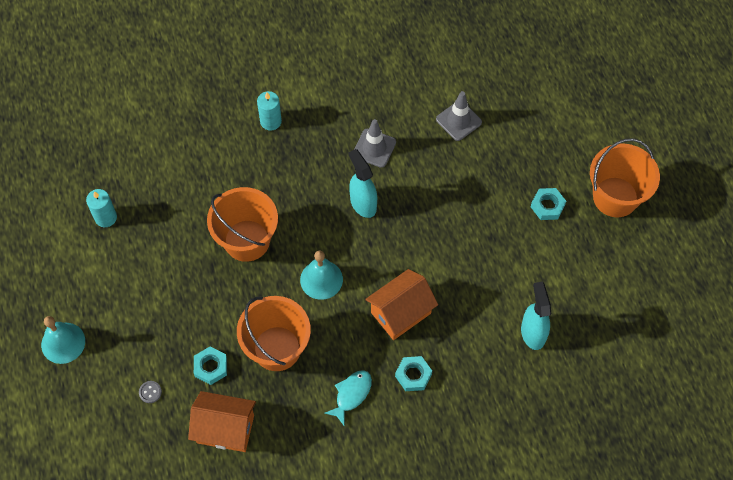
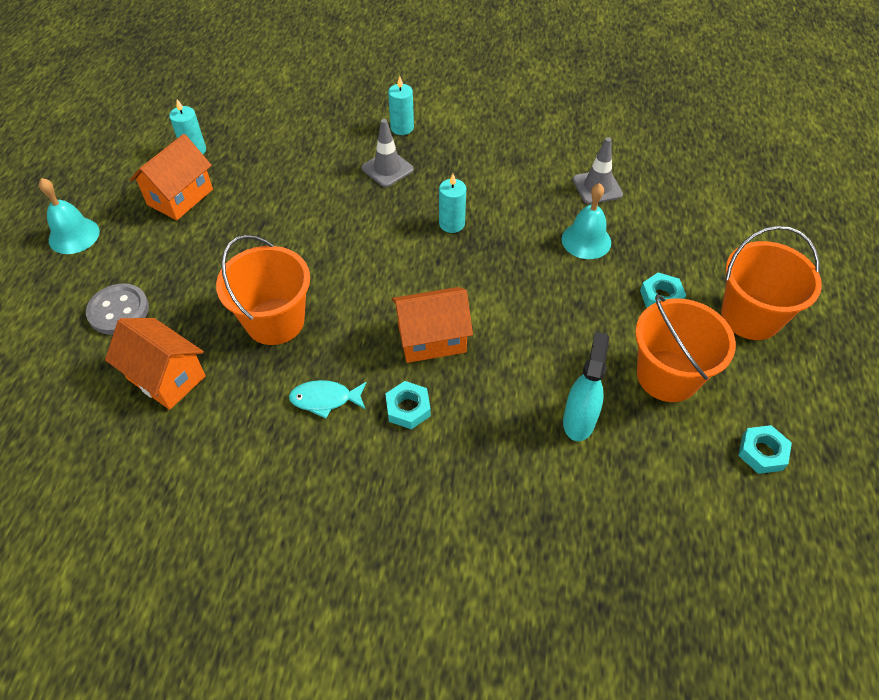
camera: 25 degrees right, 10 degrees down
grey button [139,381,162,403] -> grey button [86,284,149,335], size x2.20
turquoise nut [194,347,227,385] -> turquoise nut moved to [738,425,792,474]
orange bucket [207,187,278,262] -> orange bucket moved to [635,294,736,402]
turquoise bell [300,251,343,300] -> turquoise bell moved to [562,183,611,259]
turquoise fish [324,370,372,425] -> turquoise fish turned 150 degrees counterclockwise [289,380,367,419]
turquoise spray bottle [348,149,377,218] -> turquoise candle [439,174,466,233]
grey traffic cone [355,119,396,168] -> grey traffic cone moved to [361,119,414,187]
none -> orange house [130,134,213,220]

